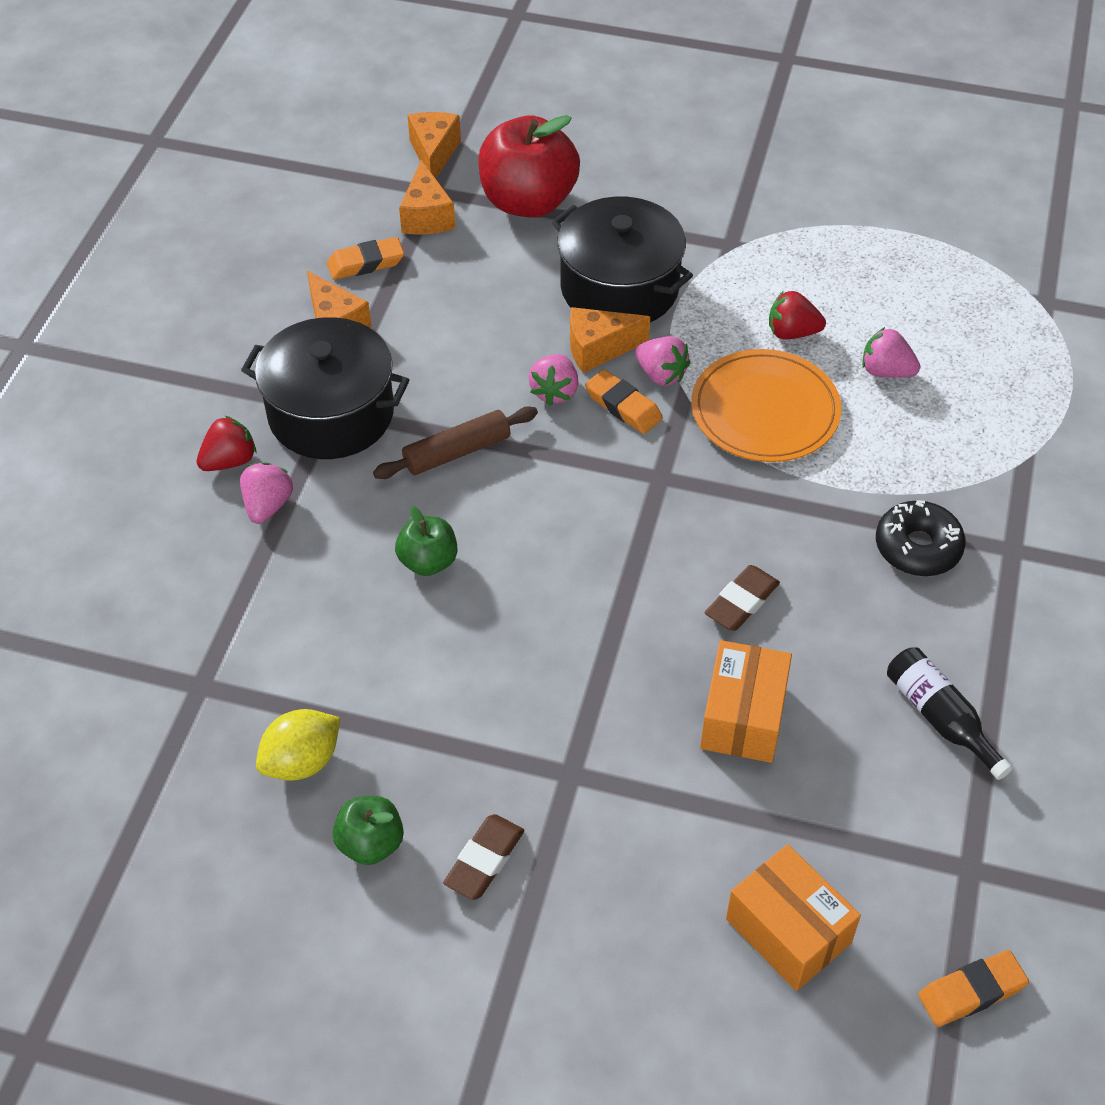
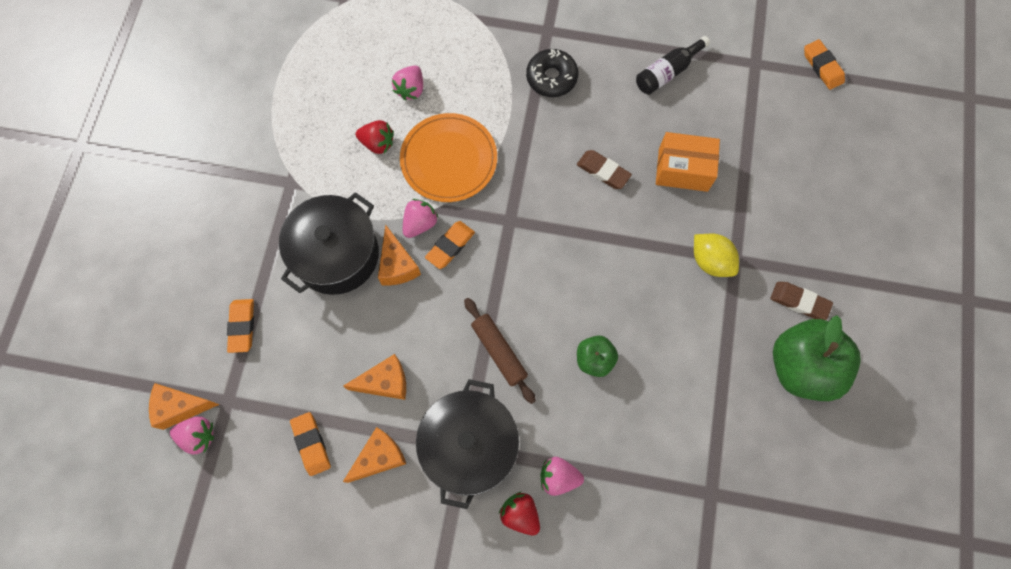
camera: 95 degrees left, 20 degrees up
yellow lemon [256,709,340,781] -> yellow lemon moved to [694,234,739,277]
green apple [333,796,404,865] -> green apple [773,315,861,401], size x1.94
orange cheese [399,160,455,235] -> orange cheese moved to [343,354,406,400]
red apple [478,115,580,218] -> orange eraser [227,299,254,353]
pink strawberry [529,354,578,406] -> pink strawberry moved to [170,417,214,454]
orange box [726,844,861,991] -> none
red strawberry [769,290,826,339] -> red strawberry turned 75 degrees counterclockwise [356,120,394,154]

